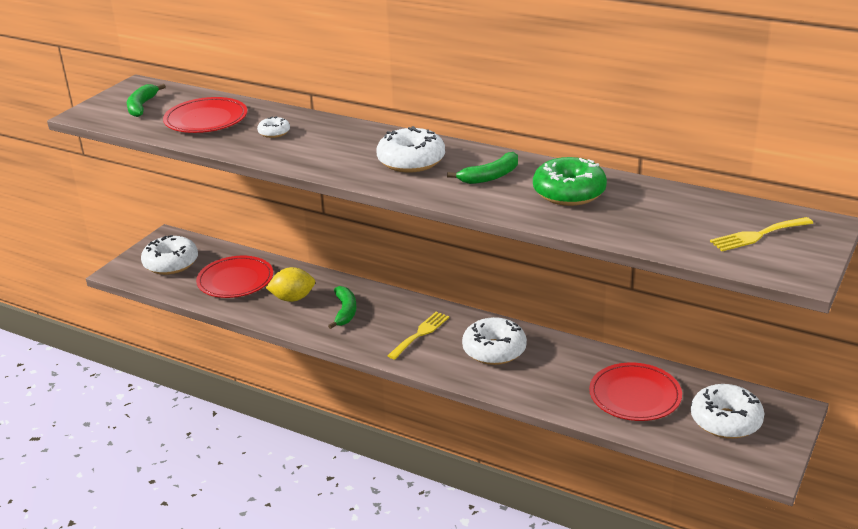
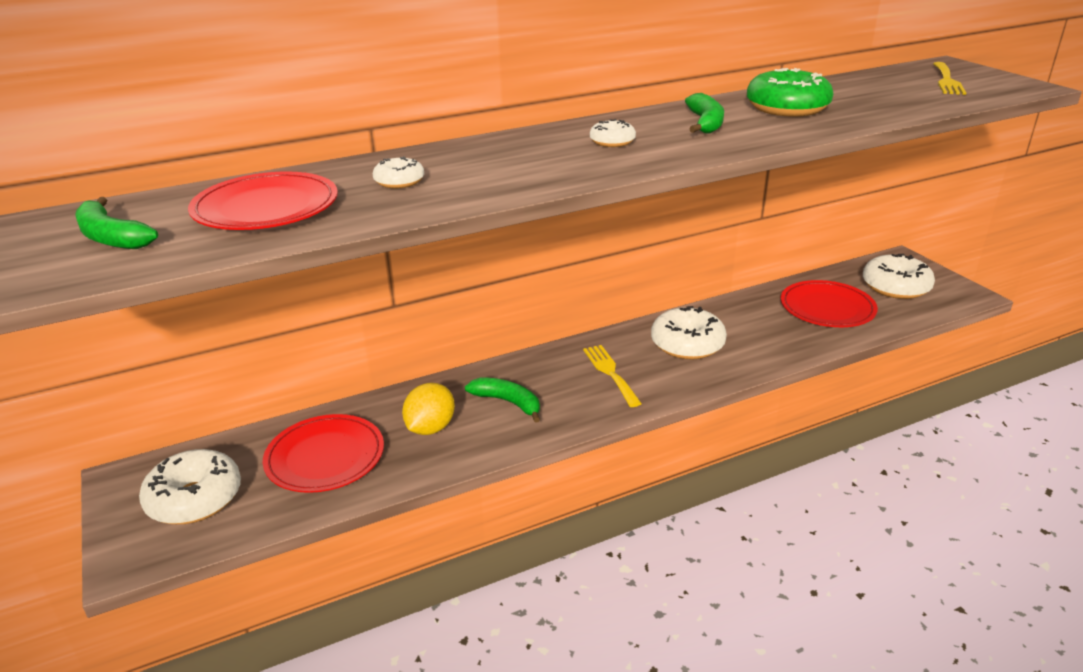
camera: 55 degrees left, 0 degrees up
white donut [376,126,445,173] -> white donut [590,119,636,147], size x0.50

